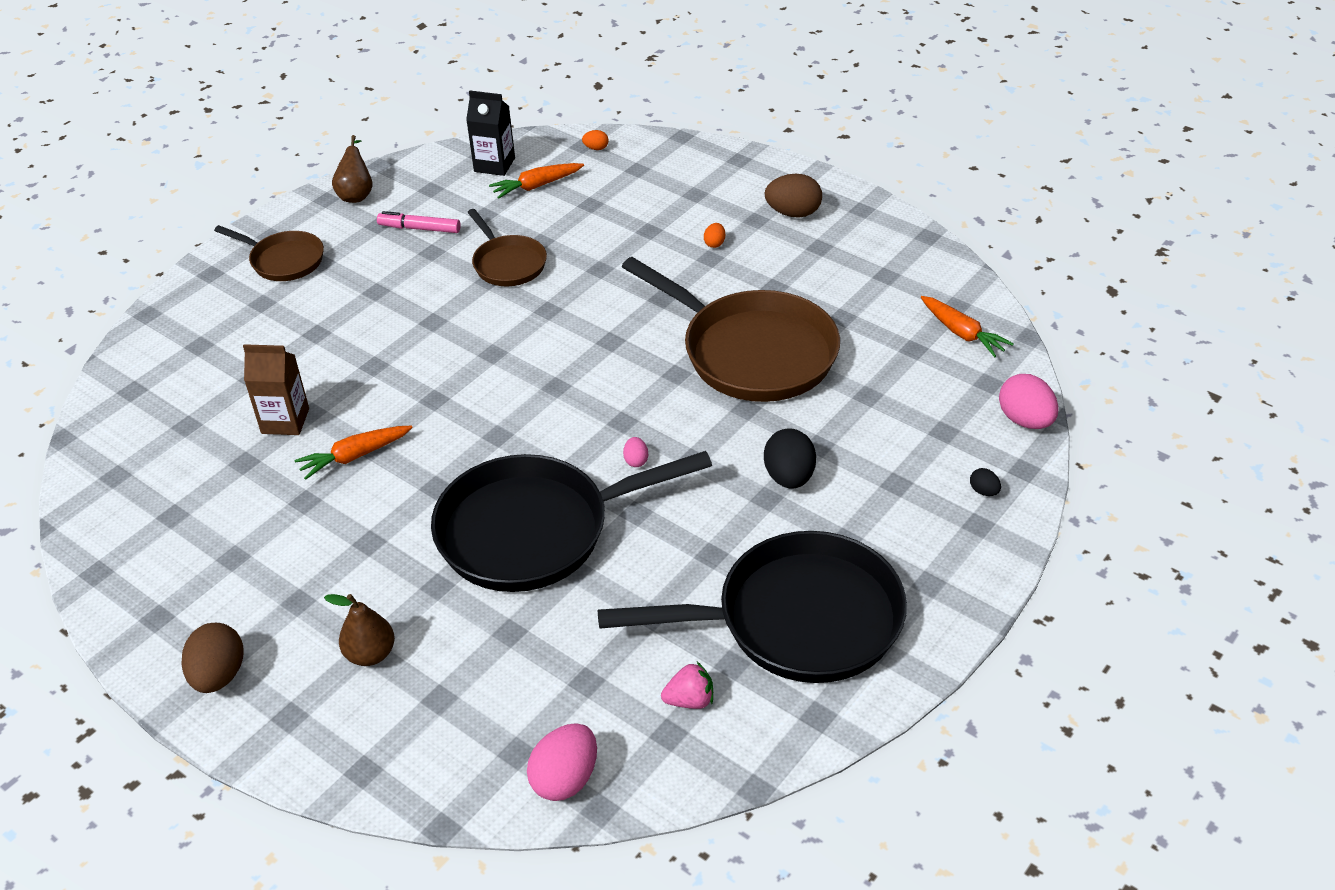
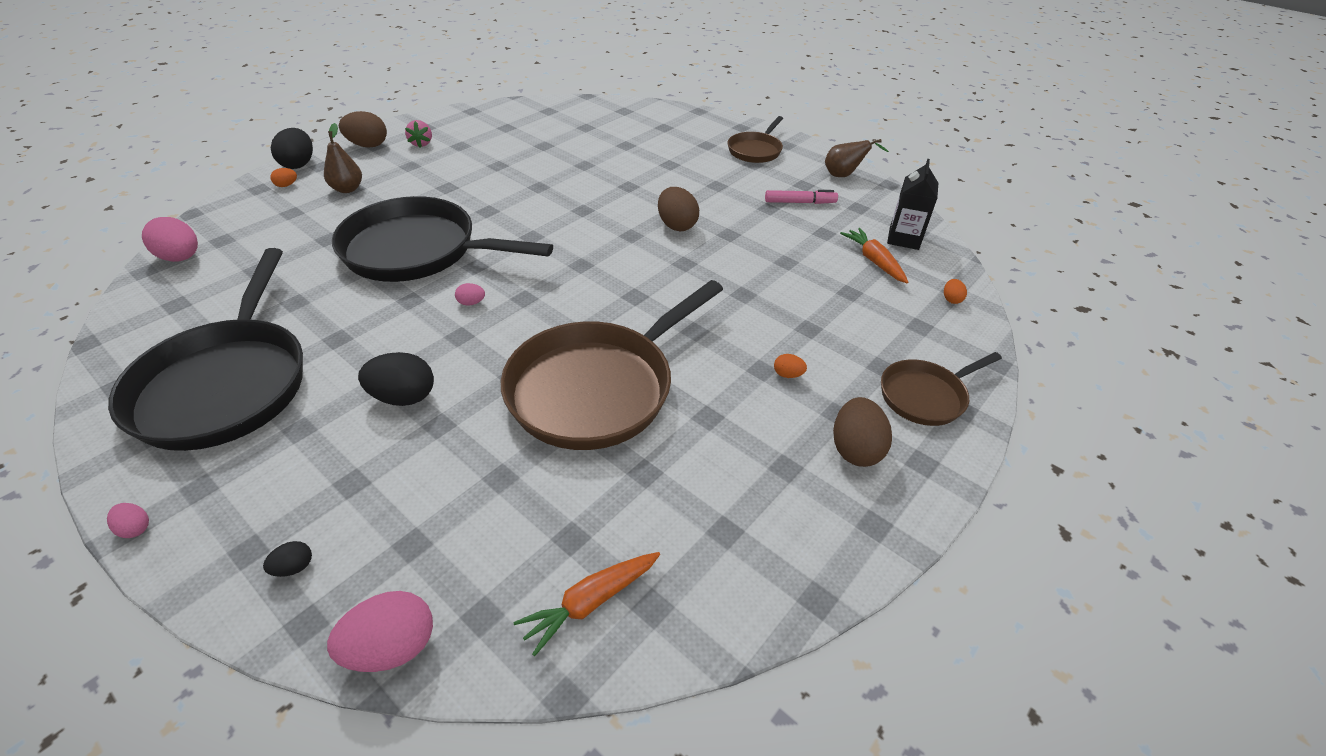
camera: 90 degrees right, 0 degrees up
brown carton [243,344,309,435] -> none
orange carrot [295,426,413,480] -> none
pink marker [377,211,461,233] -> pink marker turned 75 degrees clockwise [765,190,838,204]
black pan [431,451,712,592] -> black pan turned 60 degrees counterclockwise [332,196,553,282]
brown pan [467,209,547,286] -> brown pan moved to [881,352,1002,426]
pink strawberry [661,662,713,709] -> pink strawberry moved to [405,120,432,148]
none -> pink egg [107,503,149,538]
none -> orange egg [270,168,297,187]
none -> black egg [271,128,313,169]
none -> brown egg [658,187,699,231]

